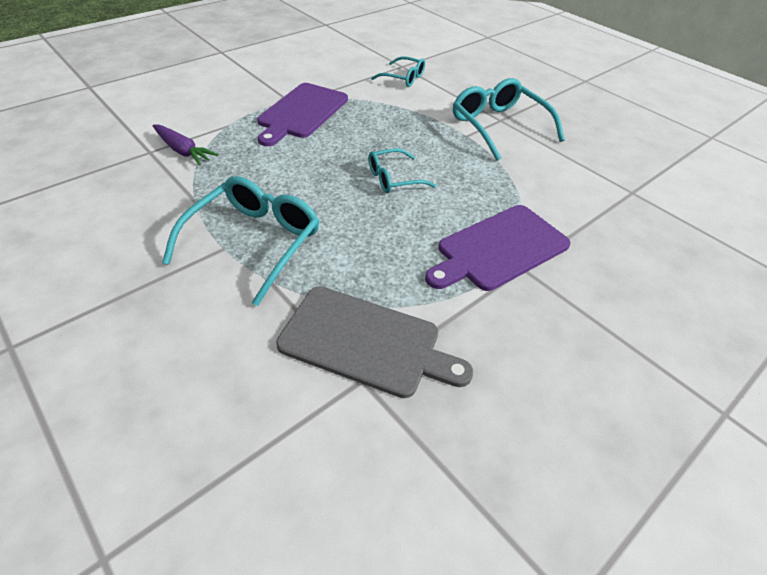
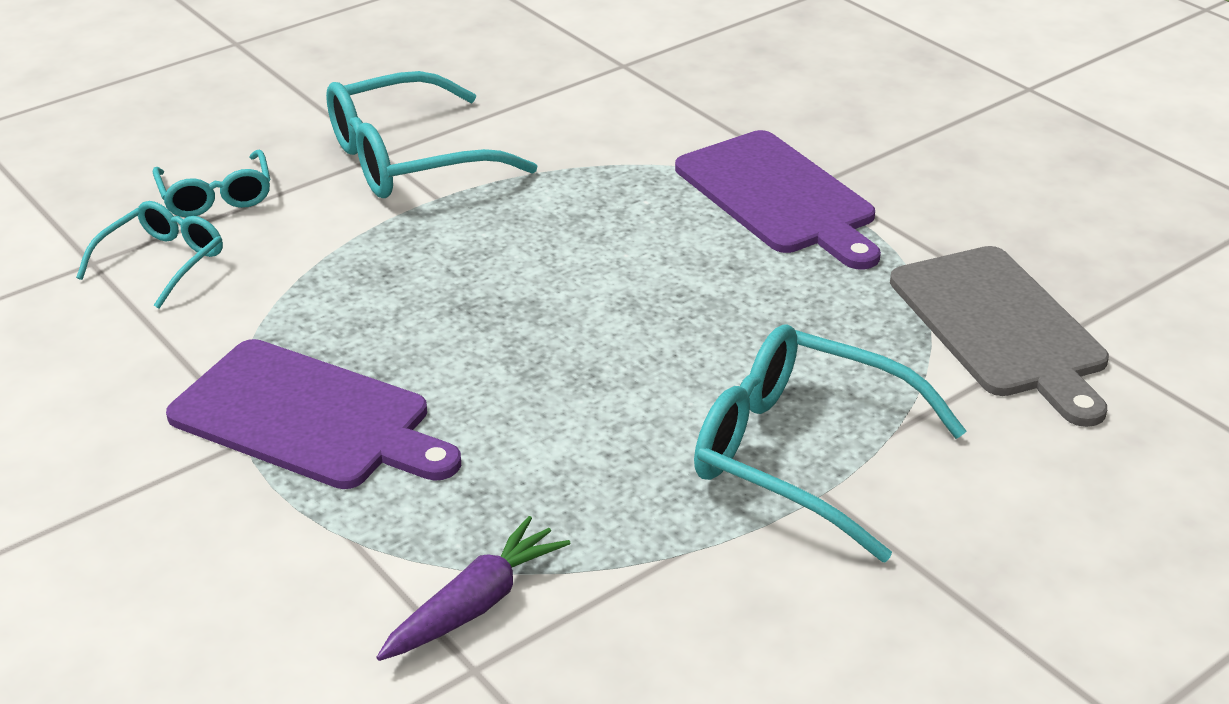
camera: 85 degrees left, 10 degrees down
grey cutting board [276,286,473,398] -> grey cutting board turned 135 degrees clockwise [890,246,1109,427]
turquoise glasses [368,148,436,193] -> turquoise glasses moved to [153,149,270,217]

